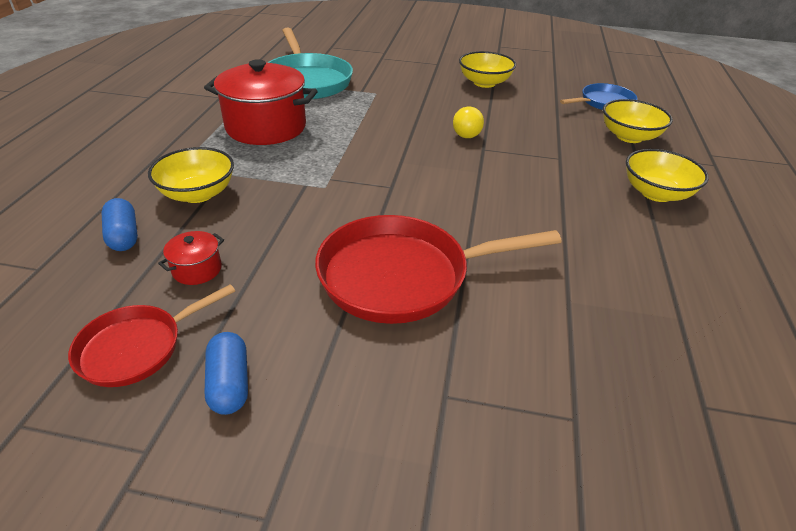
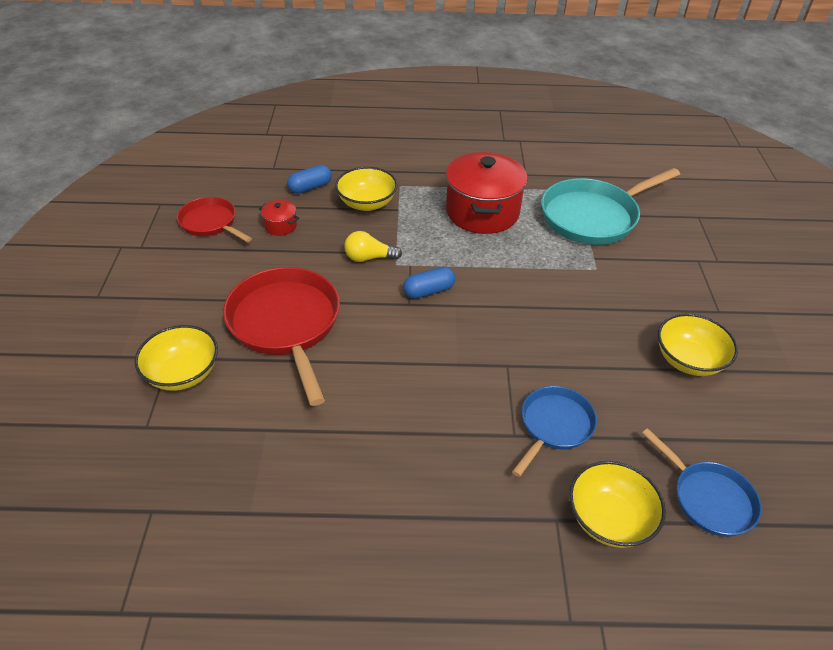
camera: 80 degrees right, 5 degrees up
blue capsule [204,332,248,415] -> blue capsule moved to [403,267,455,299]
yellow light bulb [453,107,484,138] -> yellow light bulb moved to [344,231,402,262]
yellow bowl [626,149,709,202] -> yellow bowl moved to [134,325,218,391]
none -> blue pan [512,386,597,477]

